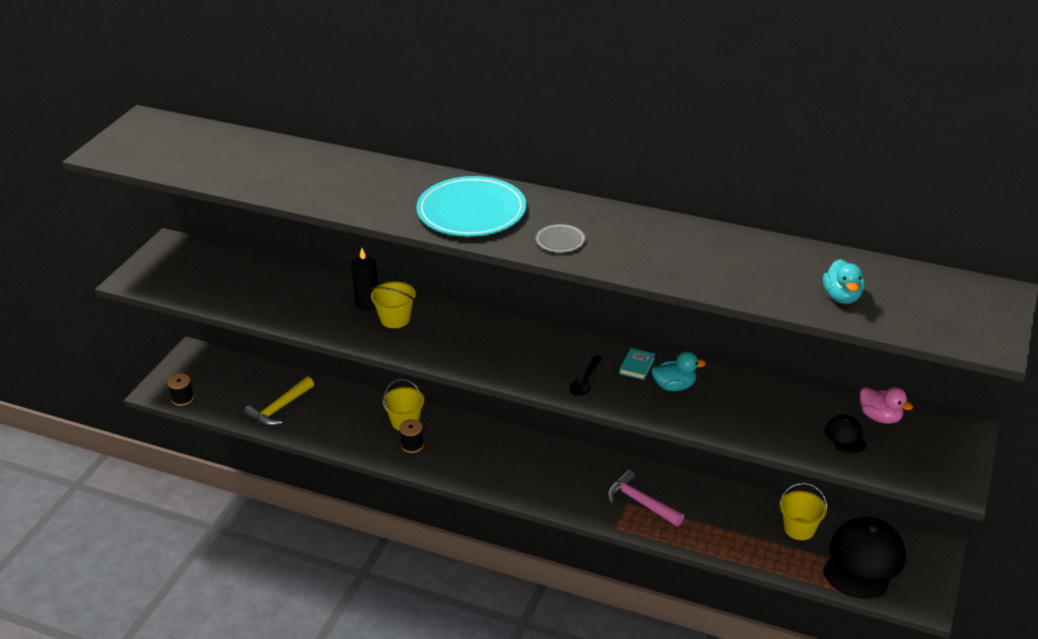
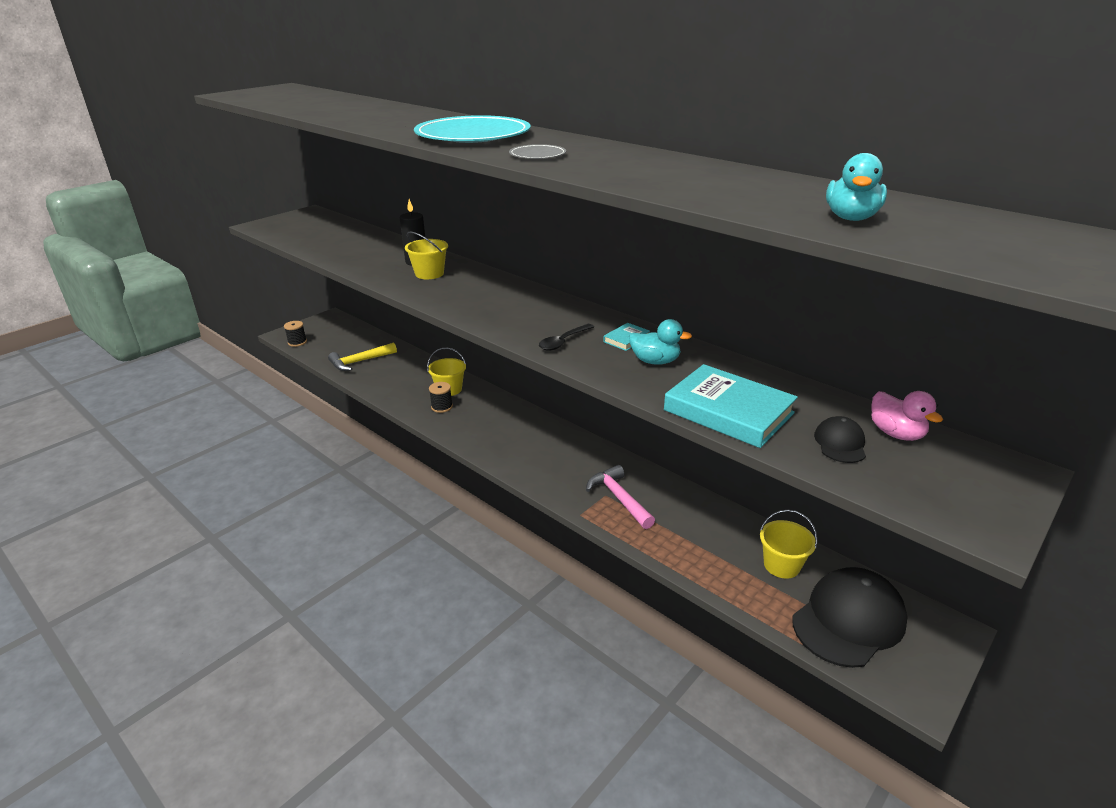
camera: 20 degrees right, 5 degrees down
none -> turquoise book [664,364,798,448]

